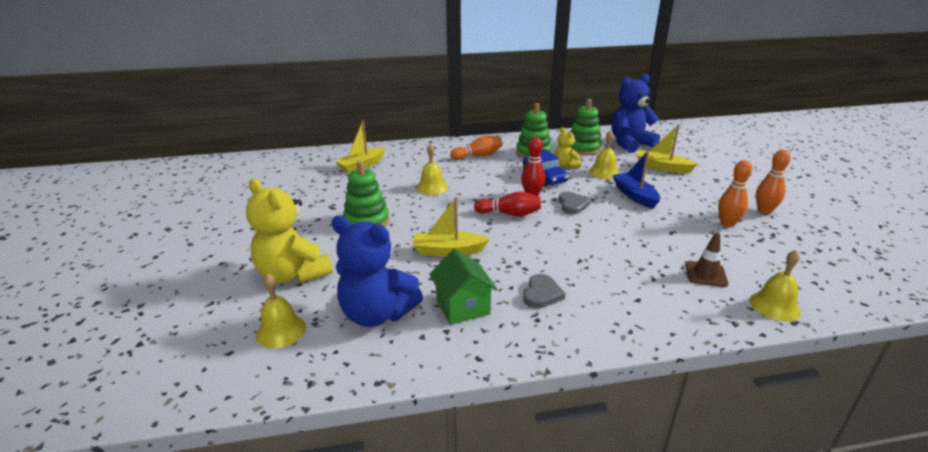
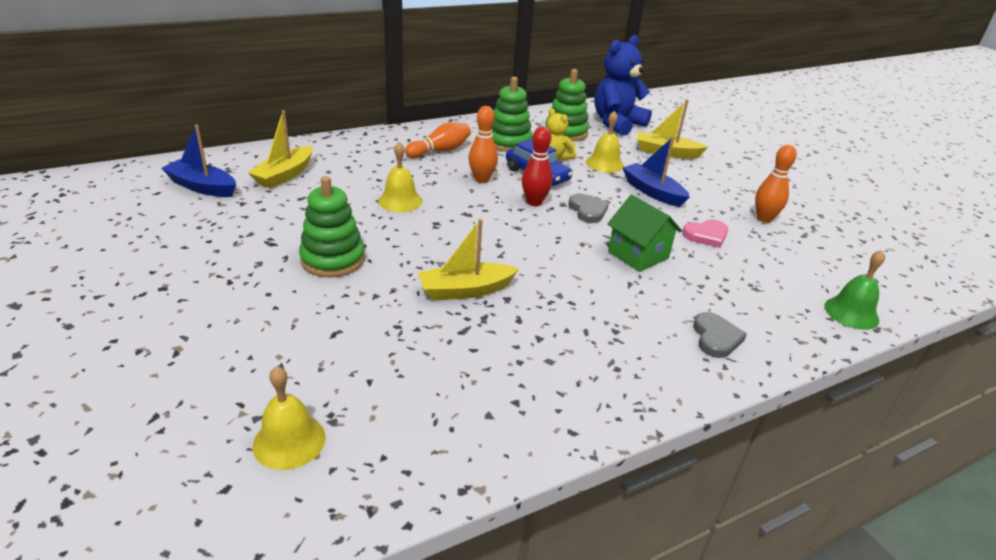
camera: 20 degrees left, 5 degrees up
yellow teddy bear [246,179,333,283] -> none
blue teddy bear [331,216,423,327] -> none
green house [429,249,497,325] -> green house moved to [607,195,682,272]
red bowling pin [474,191,541,217] -> none
grey heart [523,274,565,308] -> grey heart moved to [693,312,747,358]
brown traffic cone [685,232,728,287] -> none
yellow bell [750,250,801,322] -> green bell [824,250,885,330]
orange bowling pin [756,150,791,215] -> orange bowling pin moved to [469,106,498,183]
none -> blue boat [161,125,236,197]
none -> pink heart [682,219,728,248]

